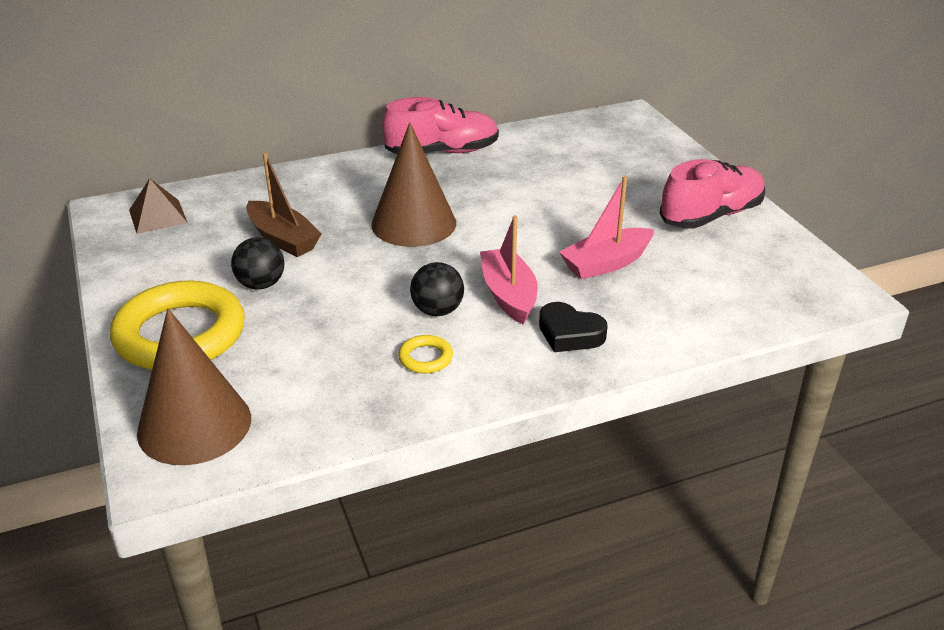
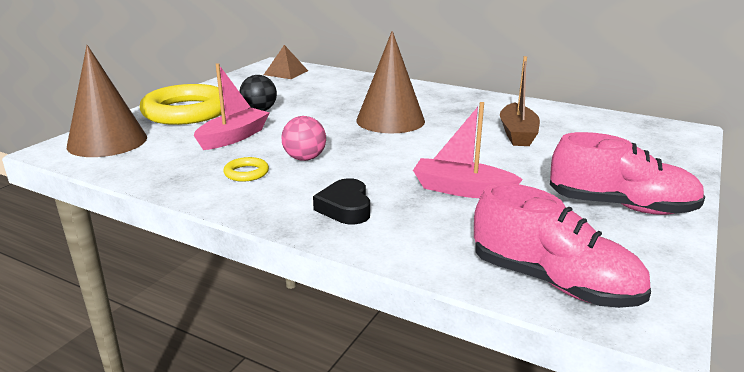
camera: 50 degrees right, 10 degrees down
brown boat [246,152,322,257] -> brown boat moved to [500,56,540,146]
pink shoe [382,97,499,154] -> pink shoe moved to [474,183,651,308]
black ball [410,262,464,316] -> pink ball [281,116,326,161]
pink boat [480,215,538,324] -> pink boat moved to [194,63,270,150]

